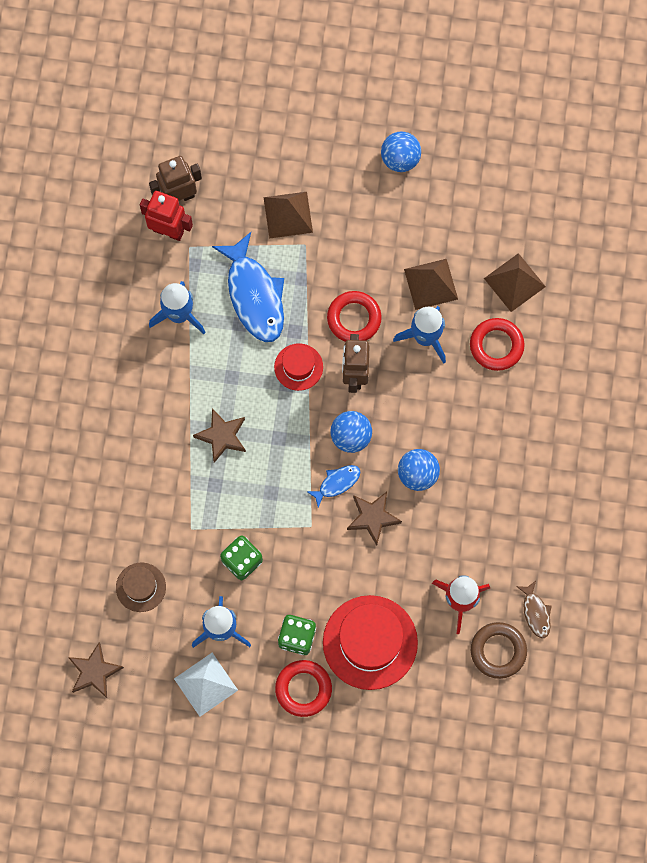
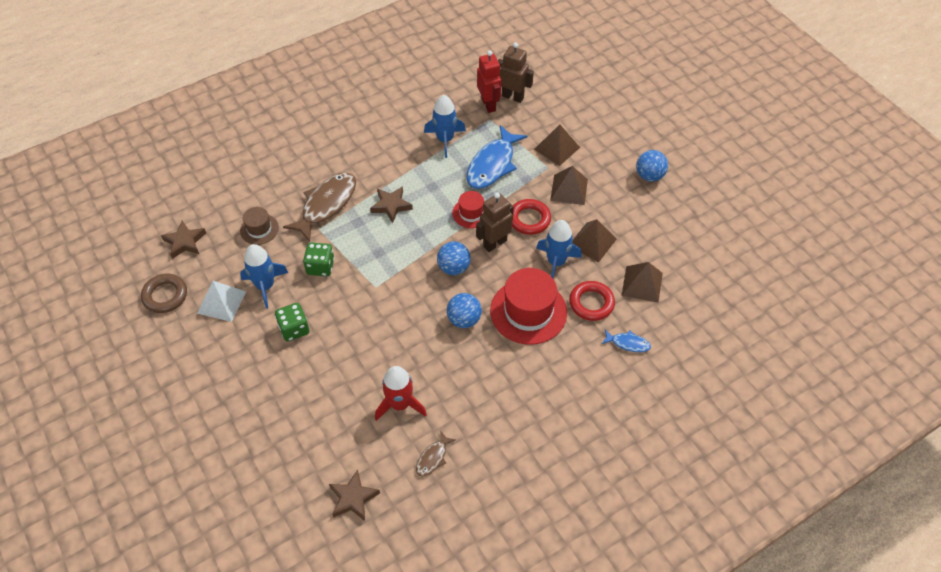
camera: 50 degrees right, 20 degrees down
red ring [275,660,332,717] -> none
blue fish [306,465,360,508] -> blue fish moved to [602,330,651,352]
red hat [323,595,418,690] -> red hat moved to [490,268,567,345]
brown star [347,492,402,546] -> brown star moved to [329,470,380,521]
brown ring [471,622,527,679] -> brown ring moved to [141,274,187,313]
none -> brown fish [283,173,356,242]
none -> brown pyramid [550,166,588,205]

